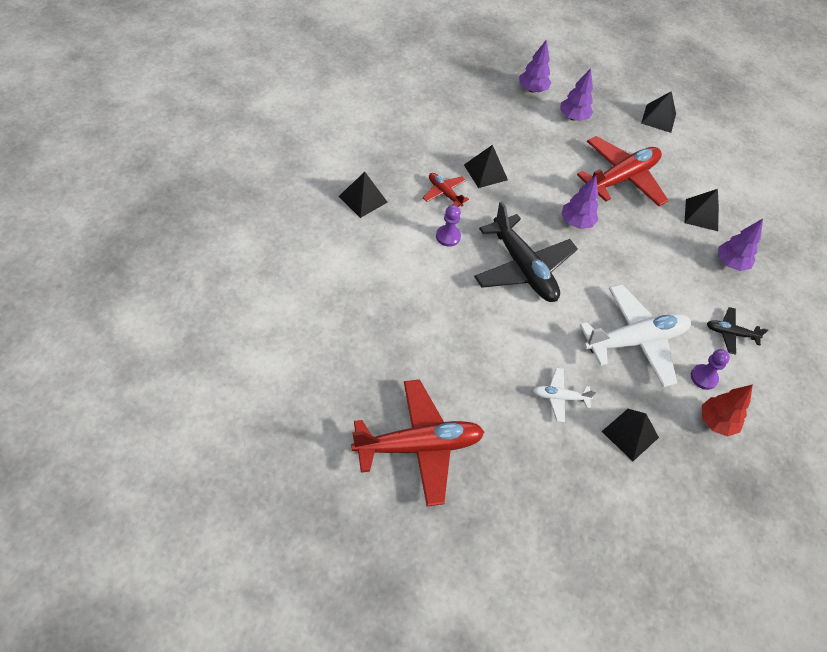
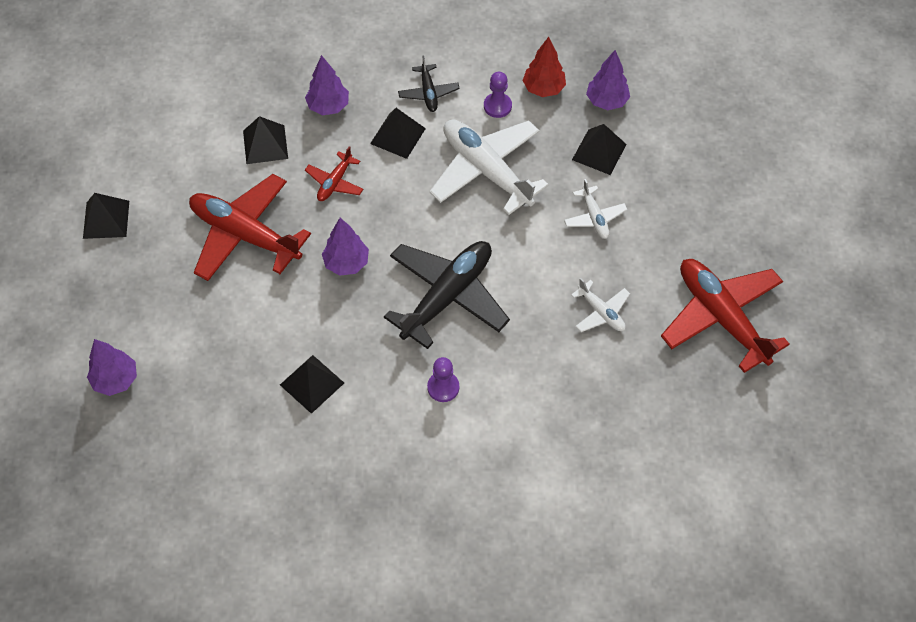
camera: 105 degrees left, 5 degrees up
black pyramid [339,172,388,218] -> black pyramid moved to [370,108,426,159]
red plane [423,173,469,207] -> red plane moved to [305,146,364,201]
purple tree [560,68,593,121] -> purple tree moved to [586,50,630,110]
none -> white plane [571,278,630,332]

